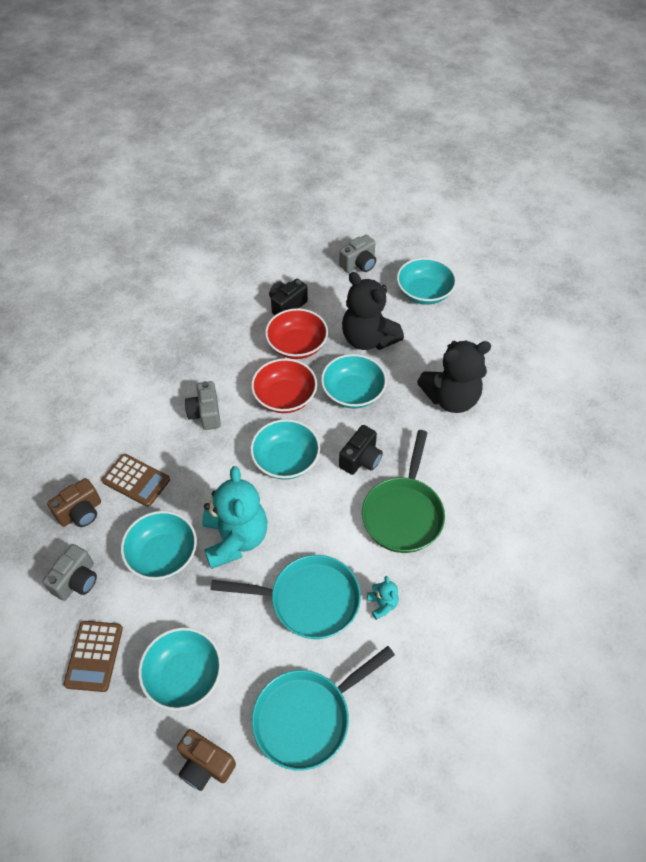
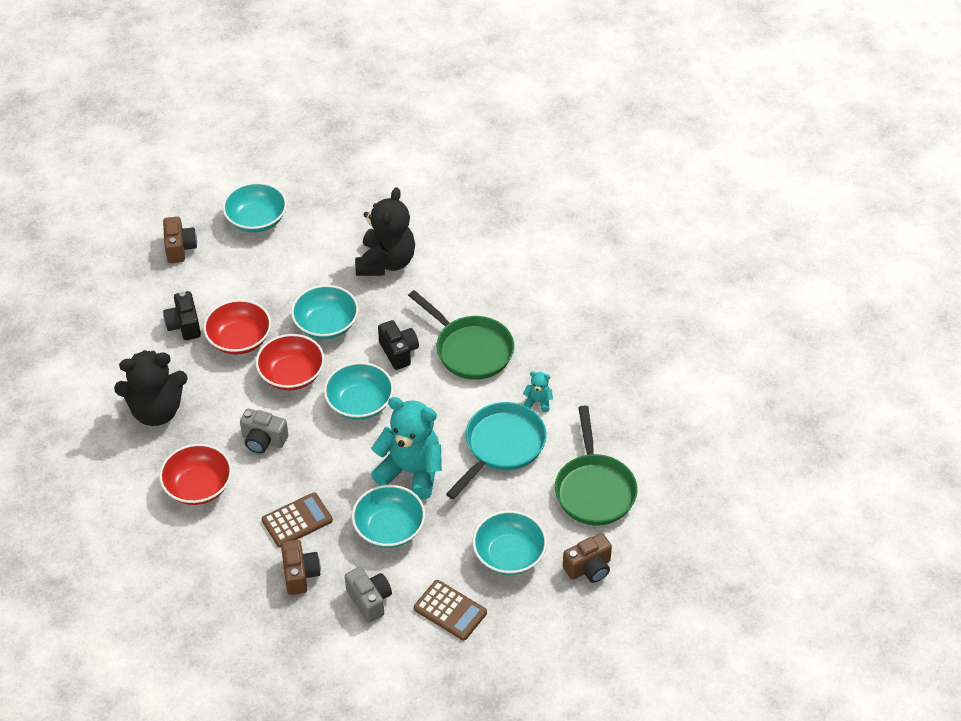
camera: 60 degrees left, 5 degrees down
turquoise pan [252,646,395,771] -> green pan [555,406,638,525]
grey camera [339,235,376,273] -> brown camera [163,217,197,263]
black teddy bear [342,272,404,350] -> black teddy bear moved to [114,350,188,426]
none -> red bowl [159,444,232,505]

